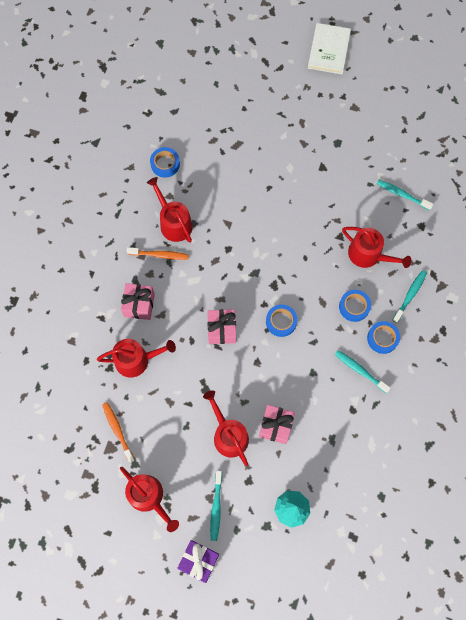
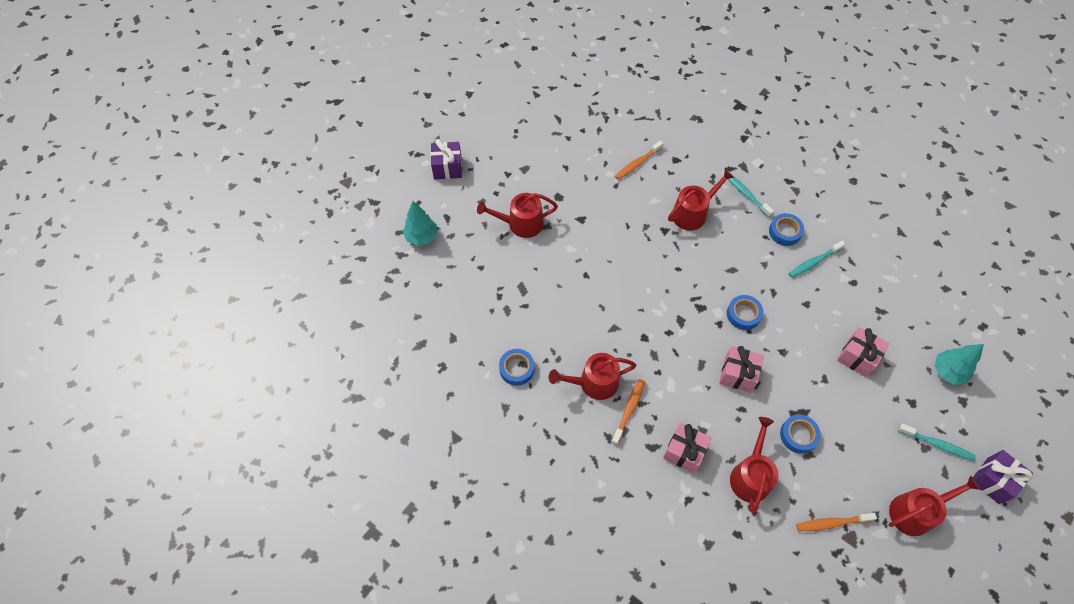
camera: 70 degrees left, 10 degrees down
red watering can [203,390,249,466] -> red watering can moved to [477,193,558,238]
white book [308,23,351,74] -> purple gift [431,139,462,179]
blue tape [339,290,371,322] -> blue tape moved to [780,414,821,454]
turquoise toothbrush [376,180,434,210] -> orange toothbrush [615,140,664,180]
none -> turquoise tree [403,201,437,246]

